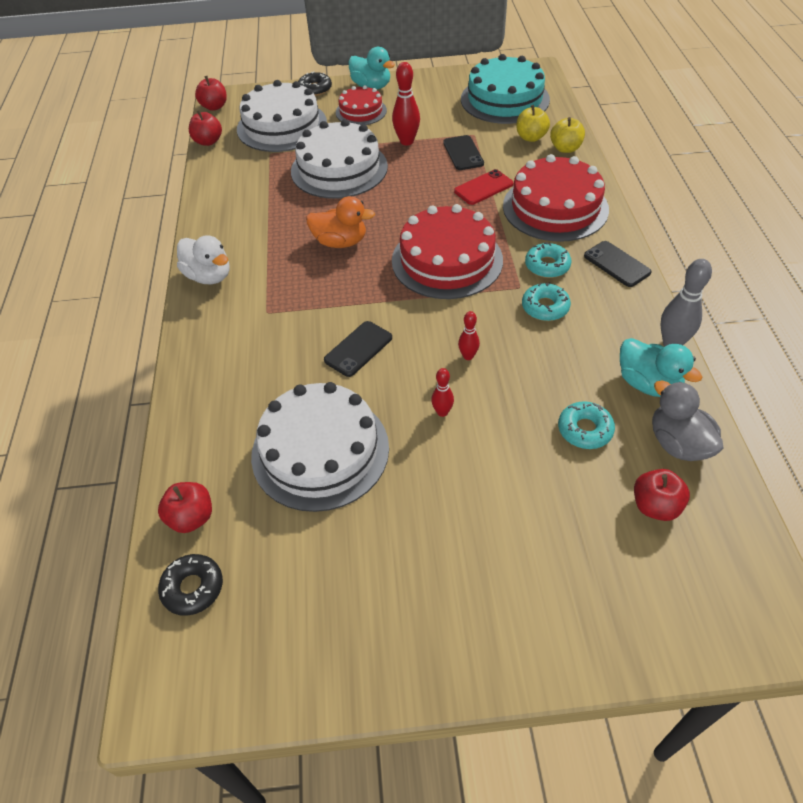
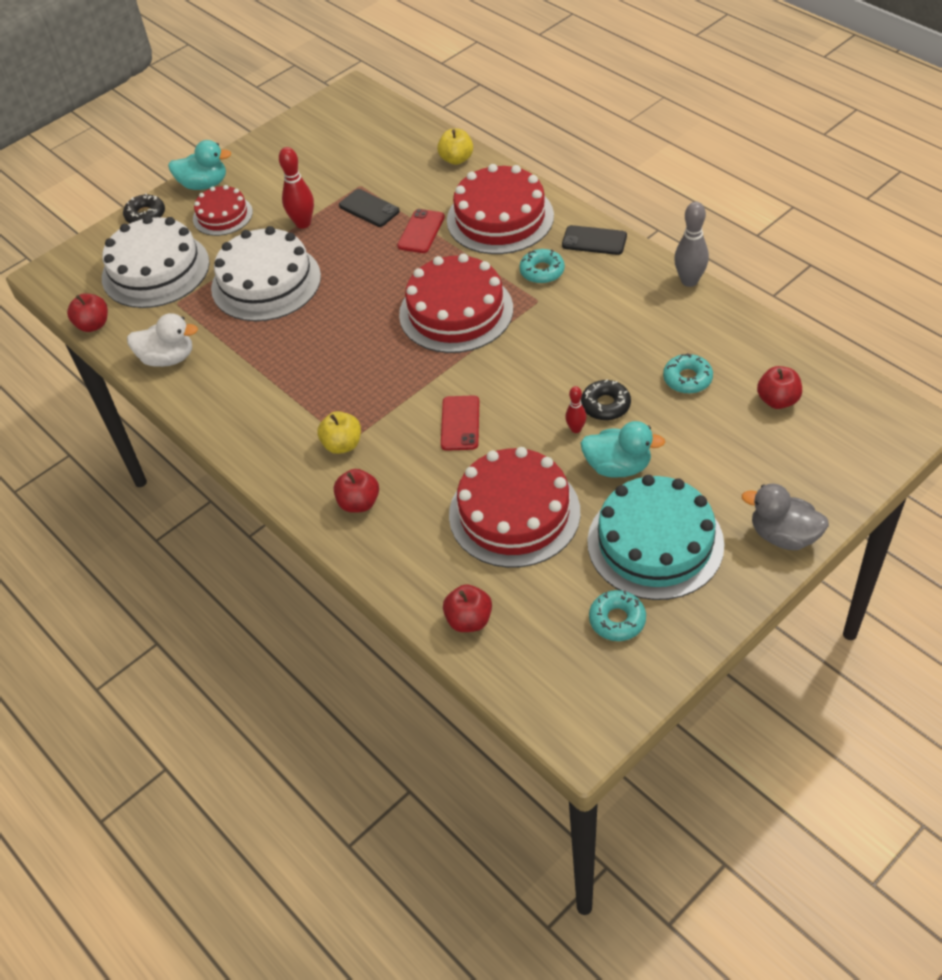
camera: 35 degrees left, 0 degrees up
black donut [158,554,223,616] -> black donut moved to [581,379,631,420]
white duck [177,235,230,284] -> white duck moved to [127,313,198,367]
red apple [195,76,227,111] -> red apple moved to [334,469,379,513]
white cake [251,382,389,512] -> red cake [449,447,580,568]
orange duck [306,196,375,248] -> none
black phone [324,321,392,377] -> red phone [441,395,479,451]
red bowling pin [458,311,480,360] -> none
turquoise cake [461,54,550,124] -> turquoise cake moved to [587,475,725,600]
yellow apple [517,105,550,142] -> yellow apple moved to [317,411,361,454]
turquoise donut [522,282,571,321] -> turquoise donut moved to [589,590,646,641]
turquoise duck [620,338,702,397] -> turquoise duck moved to [581,421,665,478]
grey duck [652,380,723,461] -> grey duck moved to [742,484,829,550]

